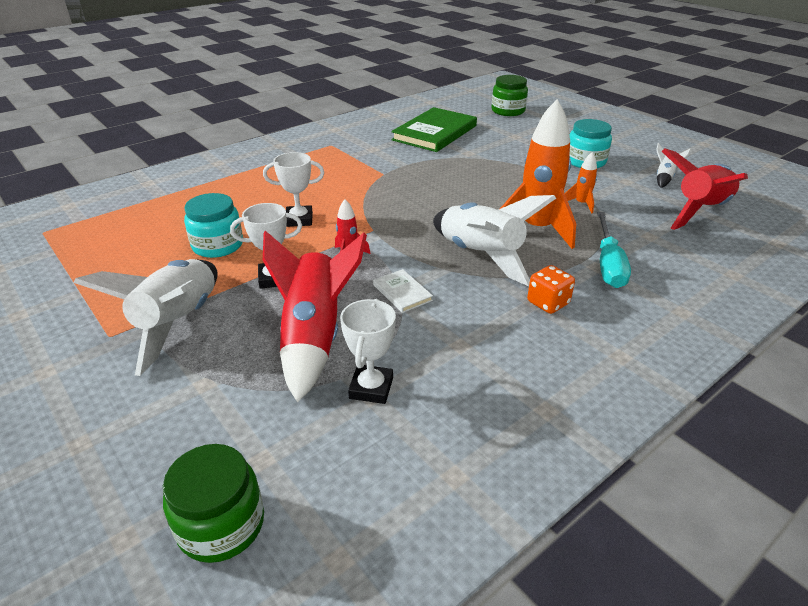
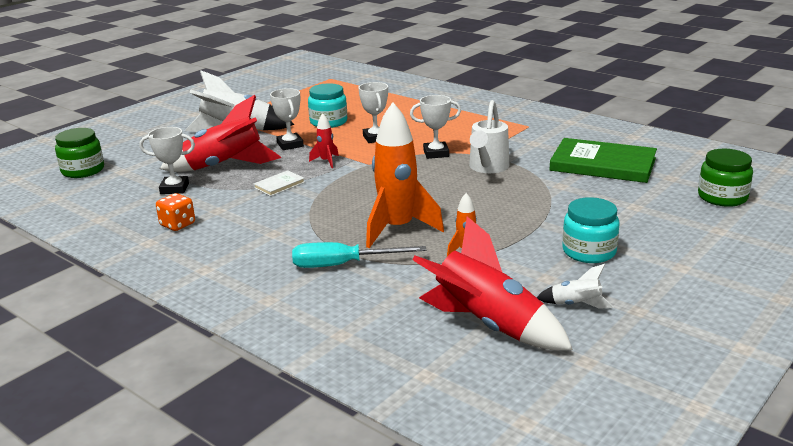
camera: 80 degrees right, 10 degrees down
white rocket [433,195,556,286] -> none
orange dice [527,265,575,314] -> orange dice moved to [156,193,195,231]
none -> white trophy [410,95,461,159]
none -> white watering can [469,100,509,173]

